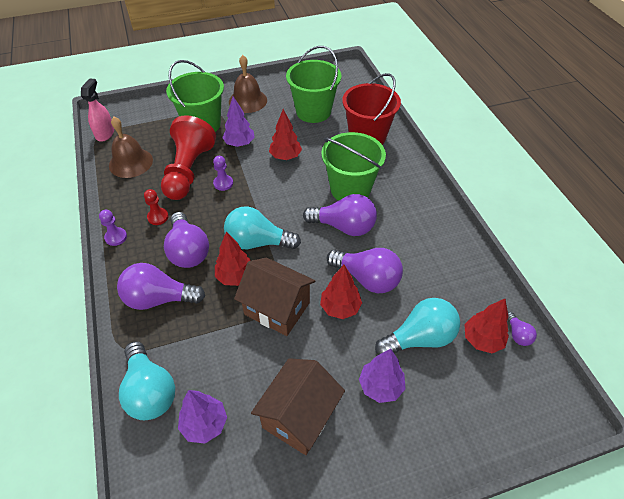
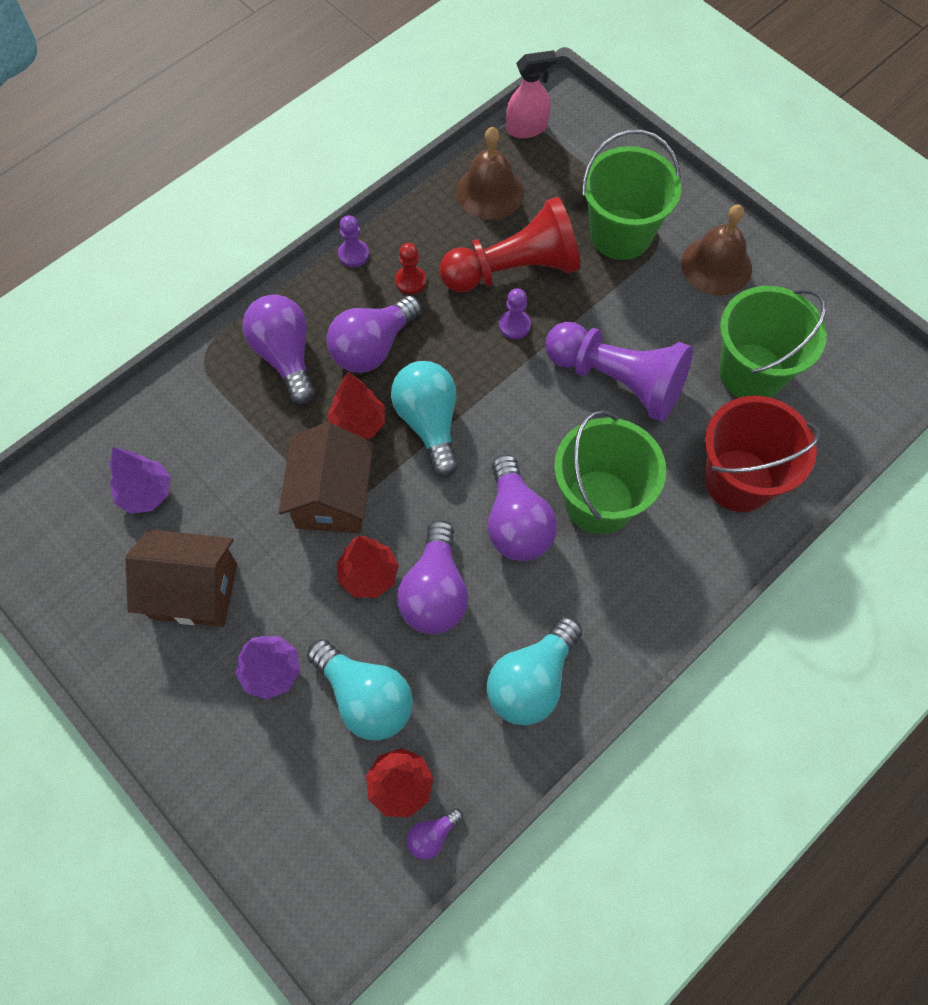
camera: 65 degrees right, 15 degrees up
turquoise light bulb [119,341,175,420] -> turquoise light bulb moved to [487,616,582,725]
purple tree [222,96,255,147] -> none
red tree [269,109,302,160] -> purple pawn [545,322,693,422]

